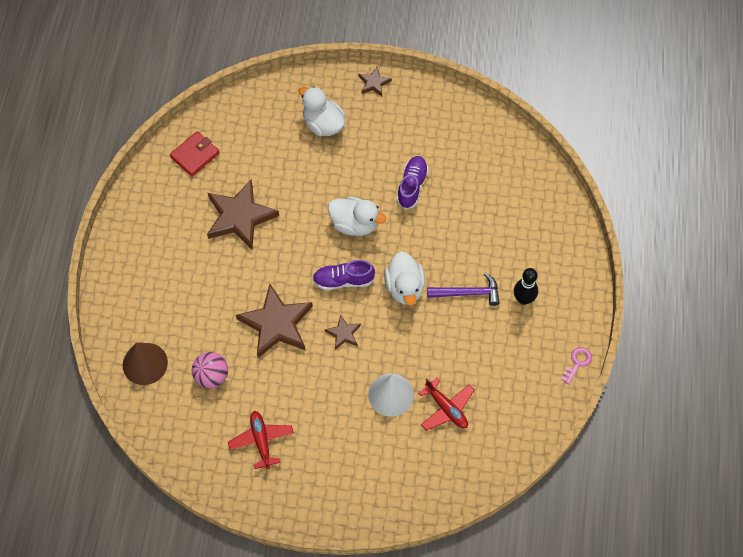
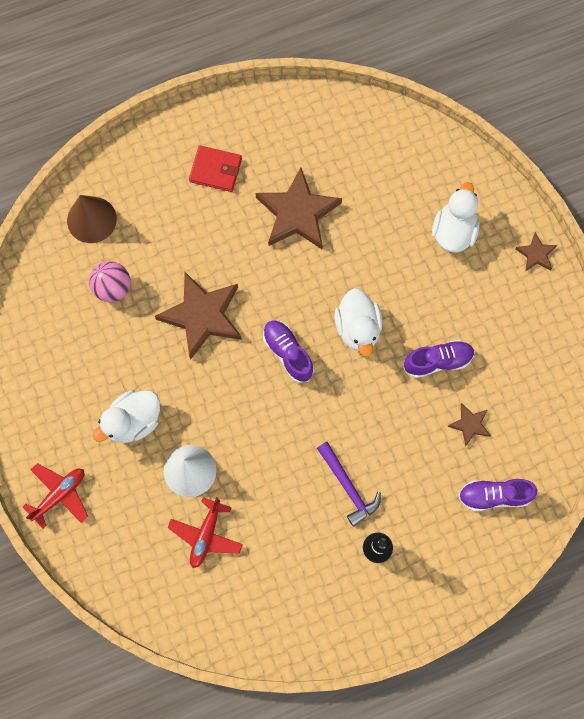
camera: 60 degrees right, 10 degrees up
red wallet [170,131,220,177] -> red wallet moved to [189,145,242,192]
red plane [228,411,294,469] -> red plane moved to [23,463,88,528]
brown star [325,314,361,350] -> brown star moved to [448,403,491,447]
white duck [384,251,425,305] -> white duck moved to [93,390,160,443]
pink key [561,347,592,384] -> none
none -> purple shoe [458,479,537,511]

